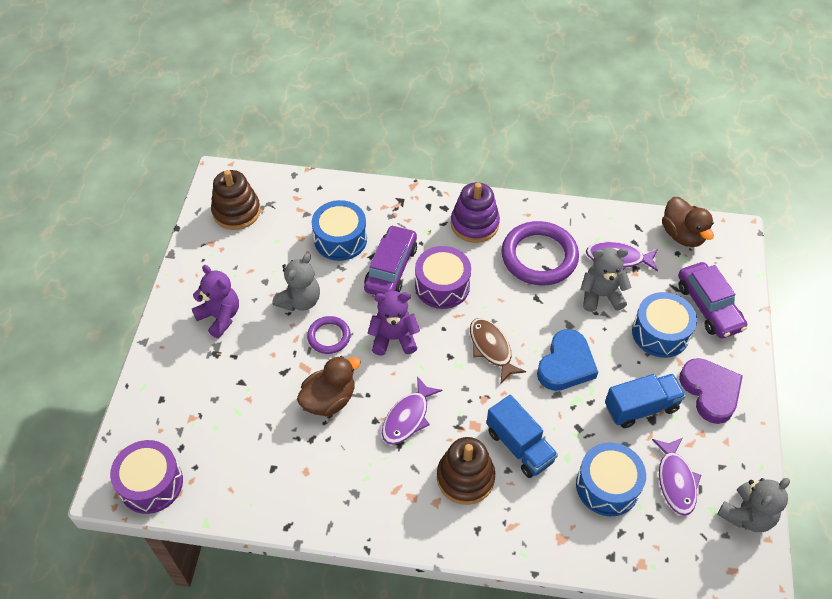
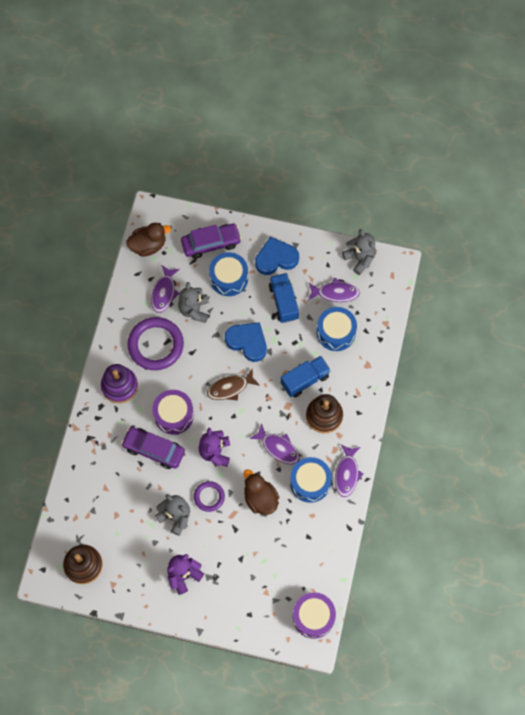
camera: 85 degrees left, 15 degrees up
blue drum [312,200,367,261] -> blue drum moved to [290,457,332,503]
purple heart [679,358,743,424] -> blue heart [255,237,299,275]
none -> purple fish [335,444,363,497]

